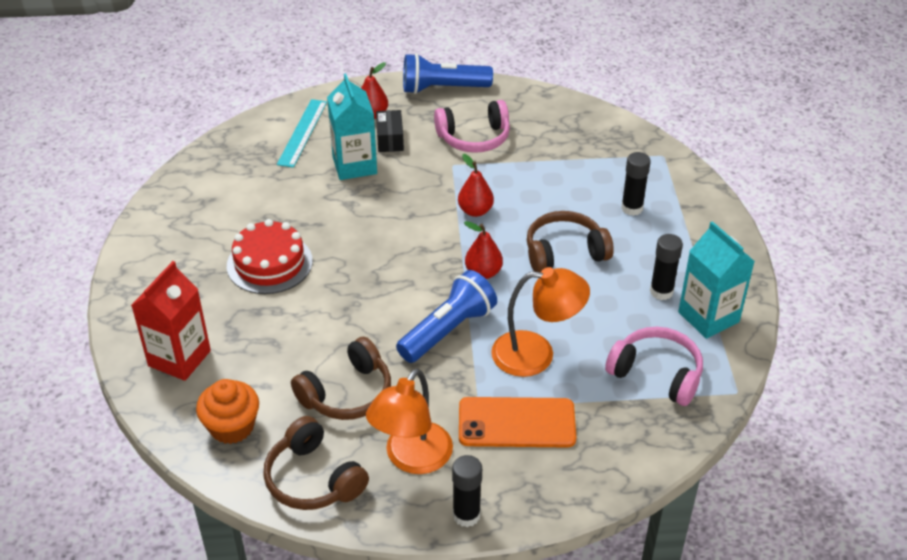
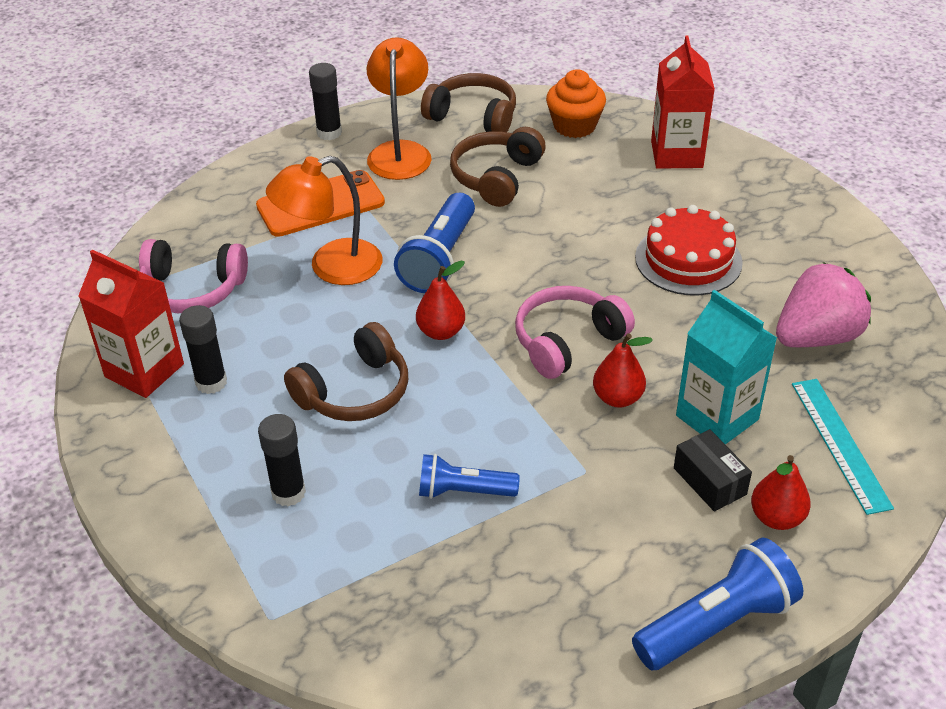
camera: 155 degrees right, 0 degrees up
pink headphones [434,100,510,153] -> pink headphones moved to [515,286,635,379]
red pear [458,154,494,217] -> red pear moved to [593,333,653,408]
turquoise carton [678,221,755,339] -> red carton [78,249,184,398]
none -> blue flashlight [419,454,520,499]
none -> pink strawberry [776,262,871,347]

